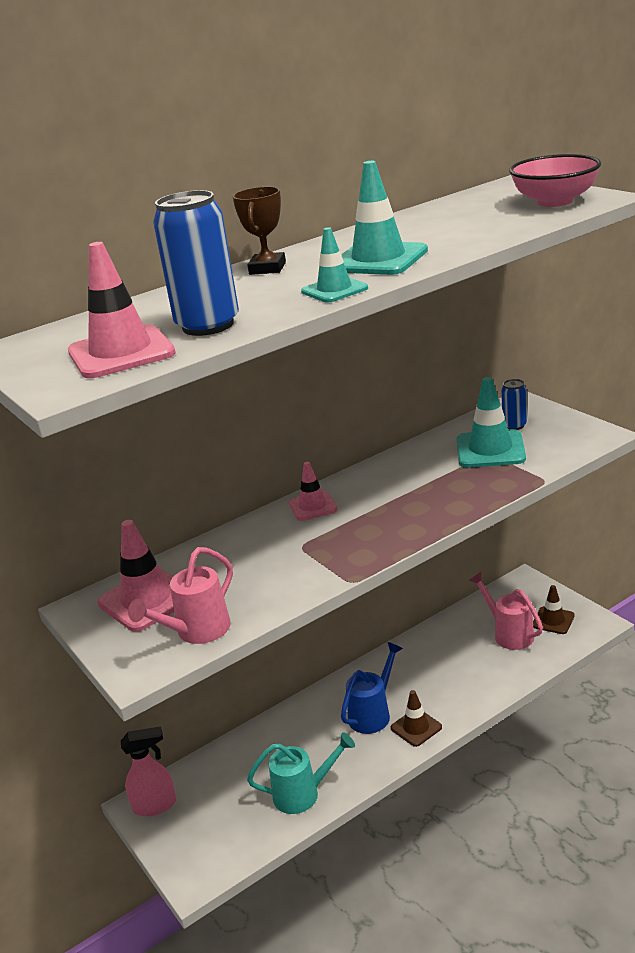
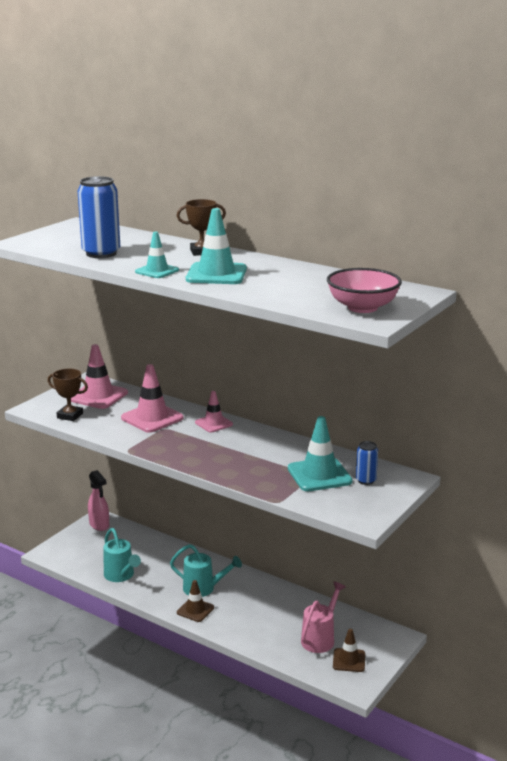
camera: 65 degrees right, 5 degrees down
pink traffic cone [68,242,176,378] -> pink traffic cone moved to [121,364,184,433]
pink watering can [128,547,233,644] -> brown trophy [48,369,88,421]
blue watering can [341,642,403,734] -> turquoise watering can [170,544,242,597]

